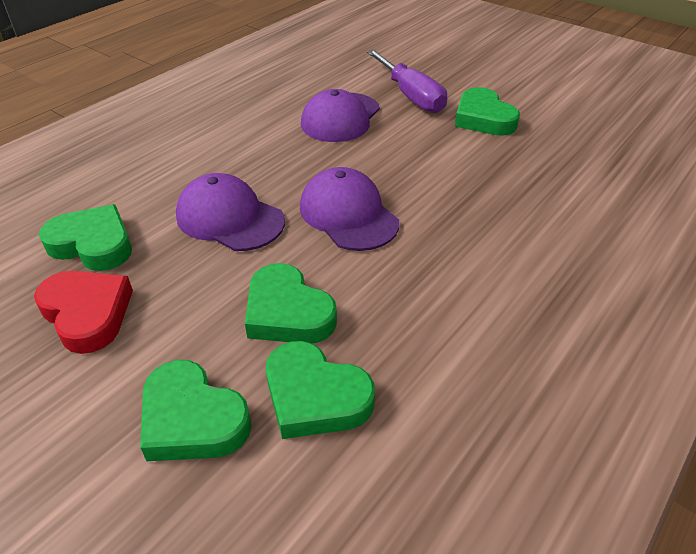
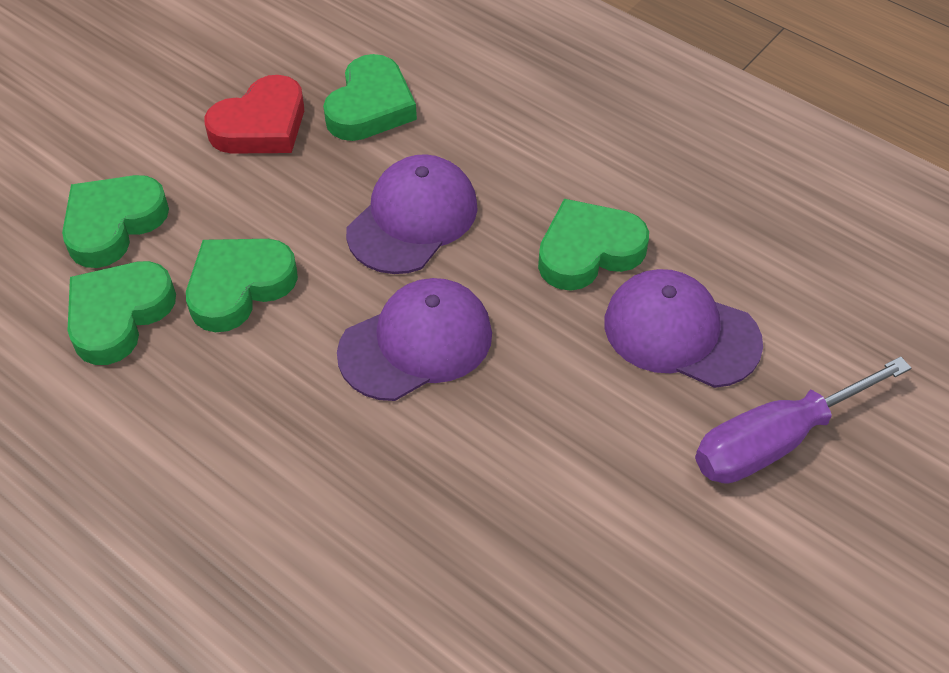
camera: 90 degrees right, 10 degrees up
green heart [455,87,520,136] -> green heart moved to [538,199,649,291]

